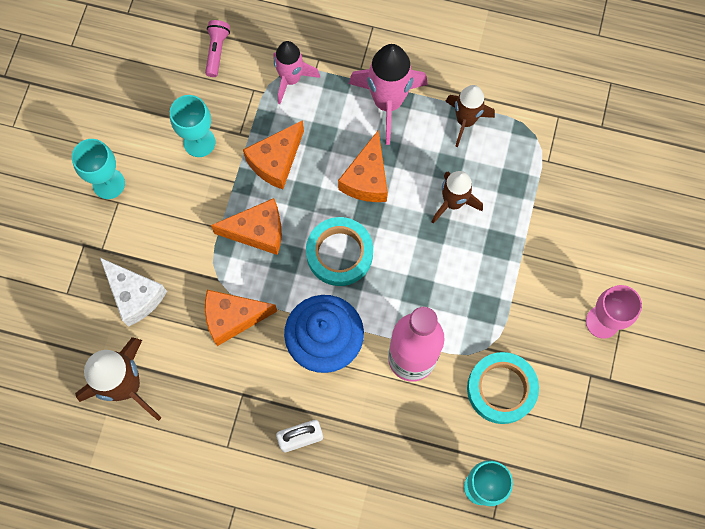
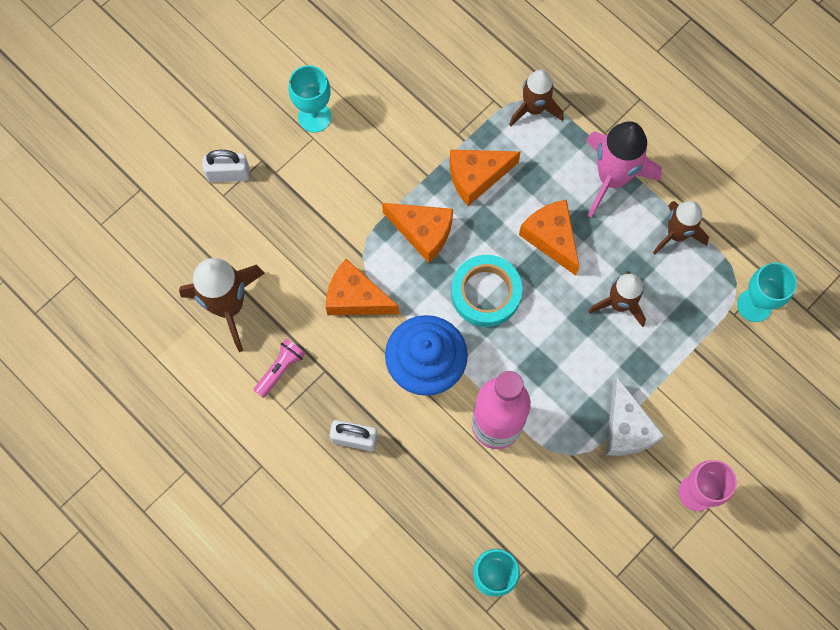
camera: 30 degrees right, 0 degrees up
white cheese [100,258,167,327] -> white cheese moved to [606,377,665,456]
turquoise goblet [170,95,216,157] -> turquoise goblet moved to [737,263,797,322]
pink flashlight [205,20,230,77] -> pink flashlight moved to [253,338,306,398]
pink rocket [274,41,320,104] -> brown rocket [509,69,563,126]
orange cheese [338,130,388,202] -> orange cheese turned 105 degrees clockwise [519,200,579,276]
turquoise tape [467,352,539,424] -> none
none -> white padlock [203,150,250,182]

